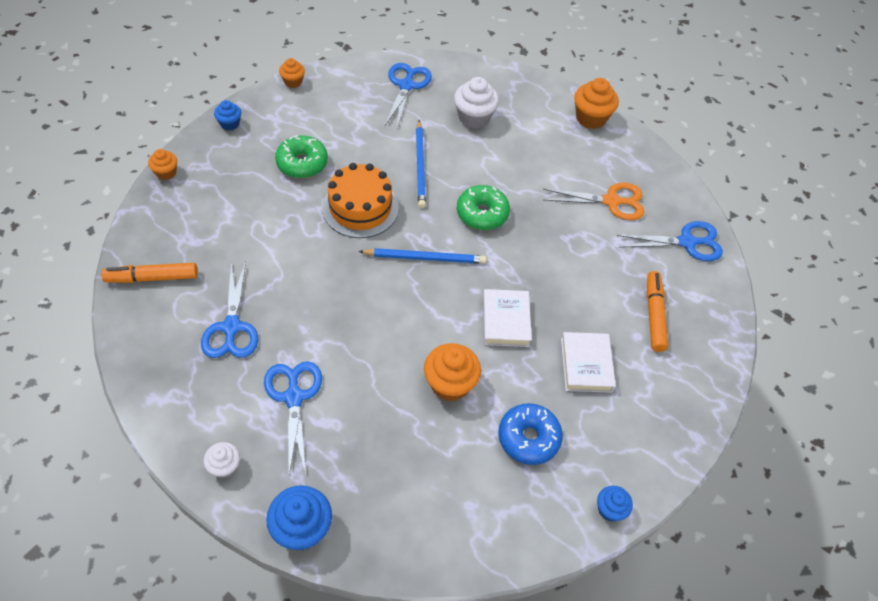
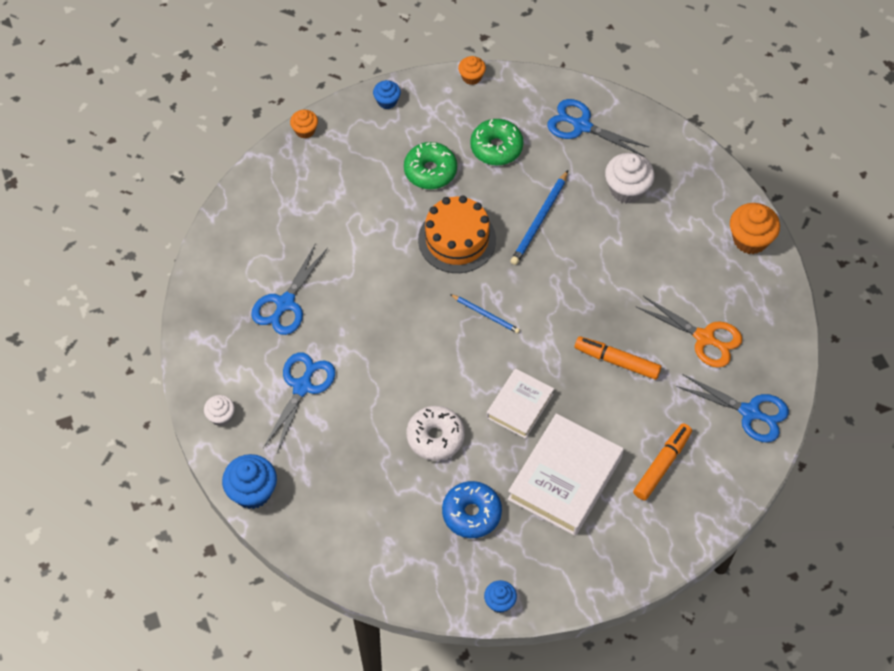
camera: 35 degrees right, 5 degrees up
orange marker [101,263,198,283] -> orange marker moved to [575,336,662,380]
blue pencil [358,248,486,264] -> blue pencil [450,294,520,333], size x0.63
blue scissors [385,63,432,128] -> blue scissors turned 105 degrees counterclockwise [547,99,649,156]
orange cupcake [424,343,481,401] -> white donut [406,406,465,461]
green donut [457,185,510,230] -> green donut moved to [470,119,524,165]
white book [561,332,616,393] -> white book [508,413,624,536], size x1.68

